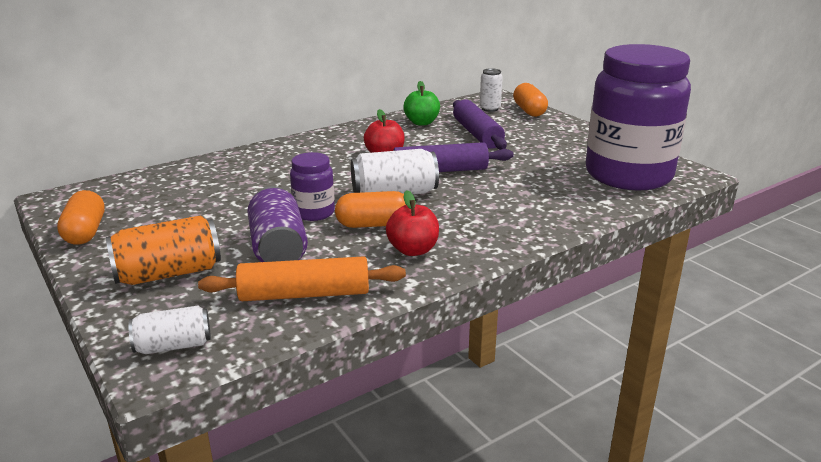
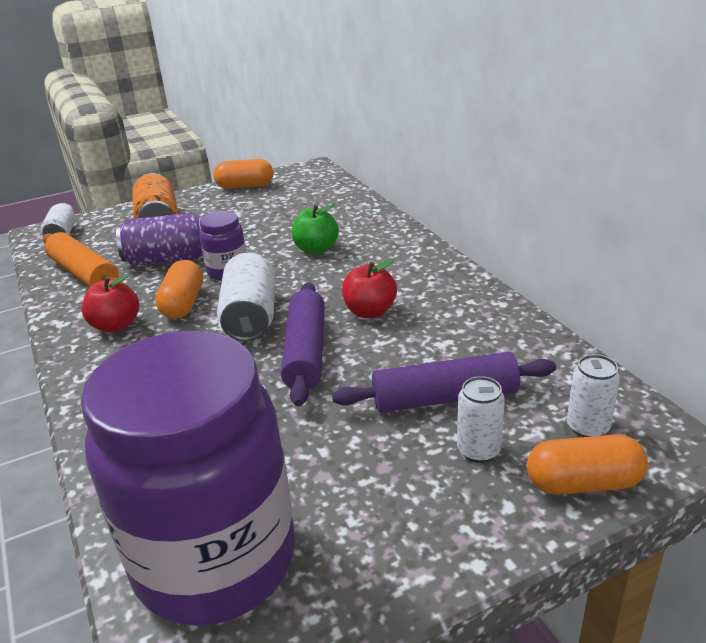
camera: 100 degrees right, 5 degrees up
orange rolling pin [198,256,406,301] -> orange rolling pin turned 45 degrees counterclockwise [43,232,119,287]
green apple [403,81,440,126] -> green apple moved to [292,204,339,254]
none -> white can [457,376,505,463]

